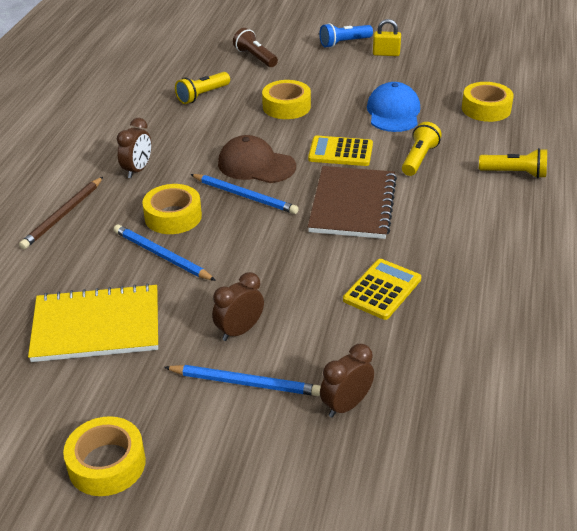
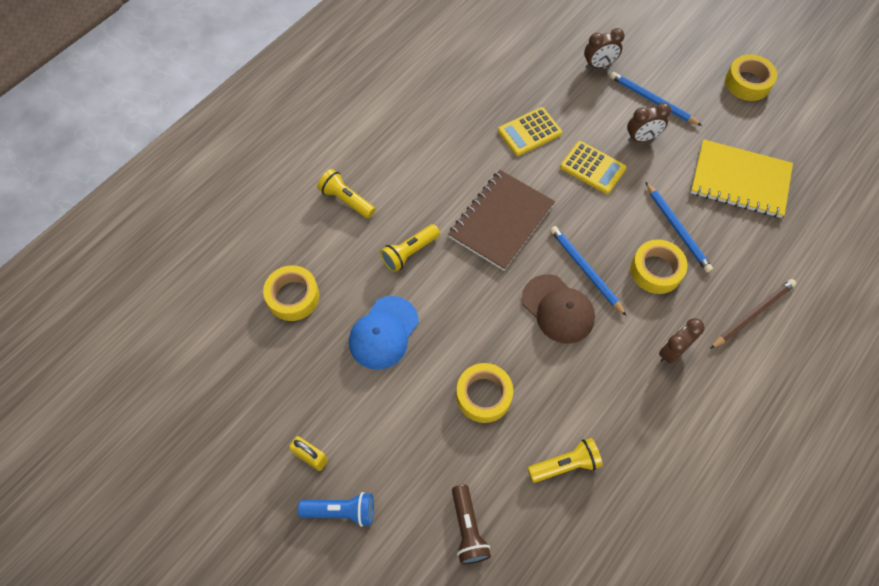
camera: 155 degrees left, 25 degrees up
yellow calculator [308,136,373,166] -> yellow calculator moved to [560,141,626,194]

